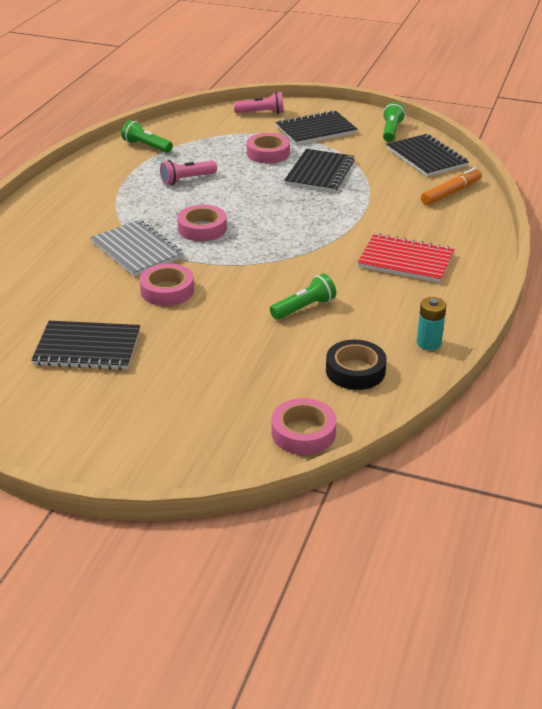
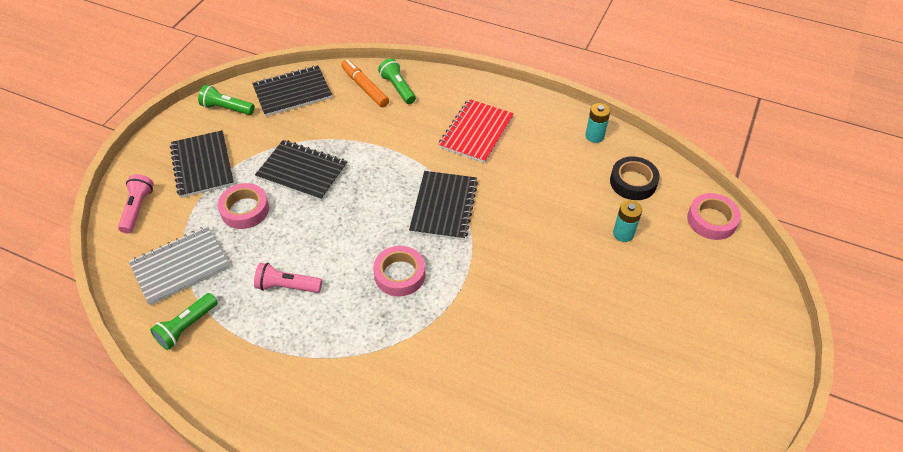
camera: 85 degrees left, 15 degrees up
black notebook [31,321,140,370] -> black notebook moved to [409,171,478,240]
grey notebook [90,220,184,277] -> grey notebook moved to [129,226,230,306]
pink tape [139,263,194,306] -> none
pink flashlight [160,160,217,185] -> pink flashlight turned 120 degrees clockwise [254,263,322,293]
green flashlight [270,274,336,320] -> green flashlight moved to [378,58,416,104]
none -> turquoise battery [613,200,642,242]

